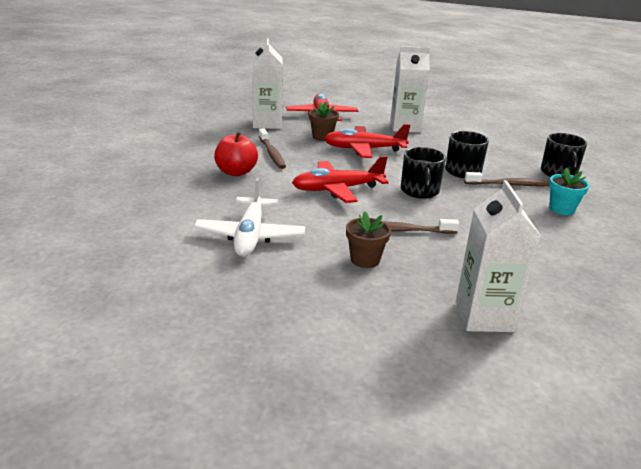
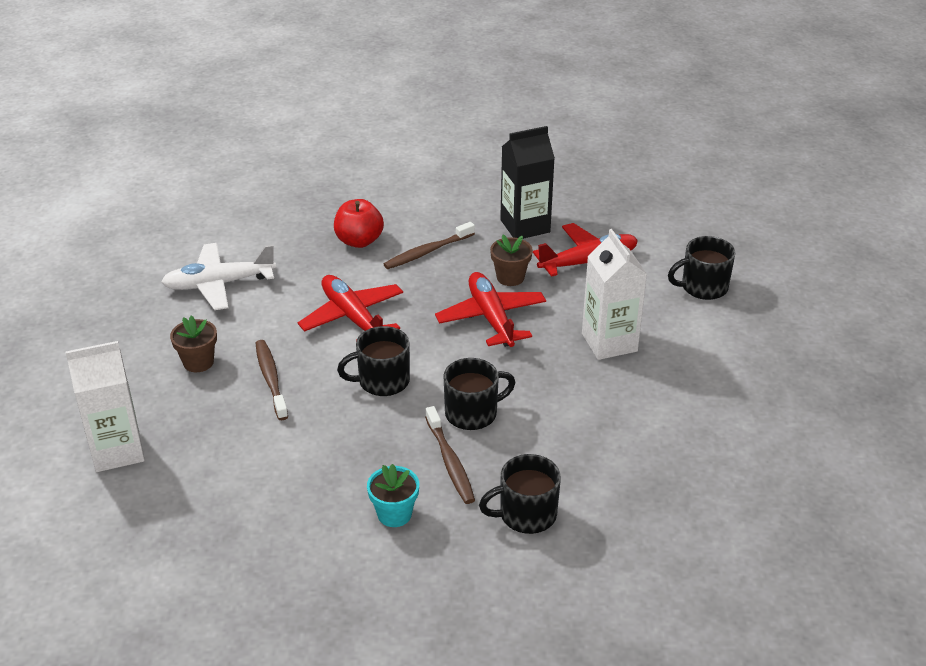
camera: 75 degrees right, 10 degrees up
white carton [253,38,283,129] -> black carton [500,126,555,239]
none -> black mug [668,236,735,300]

